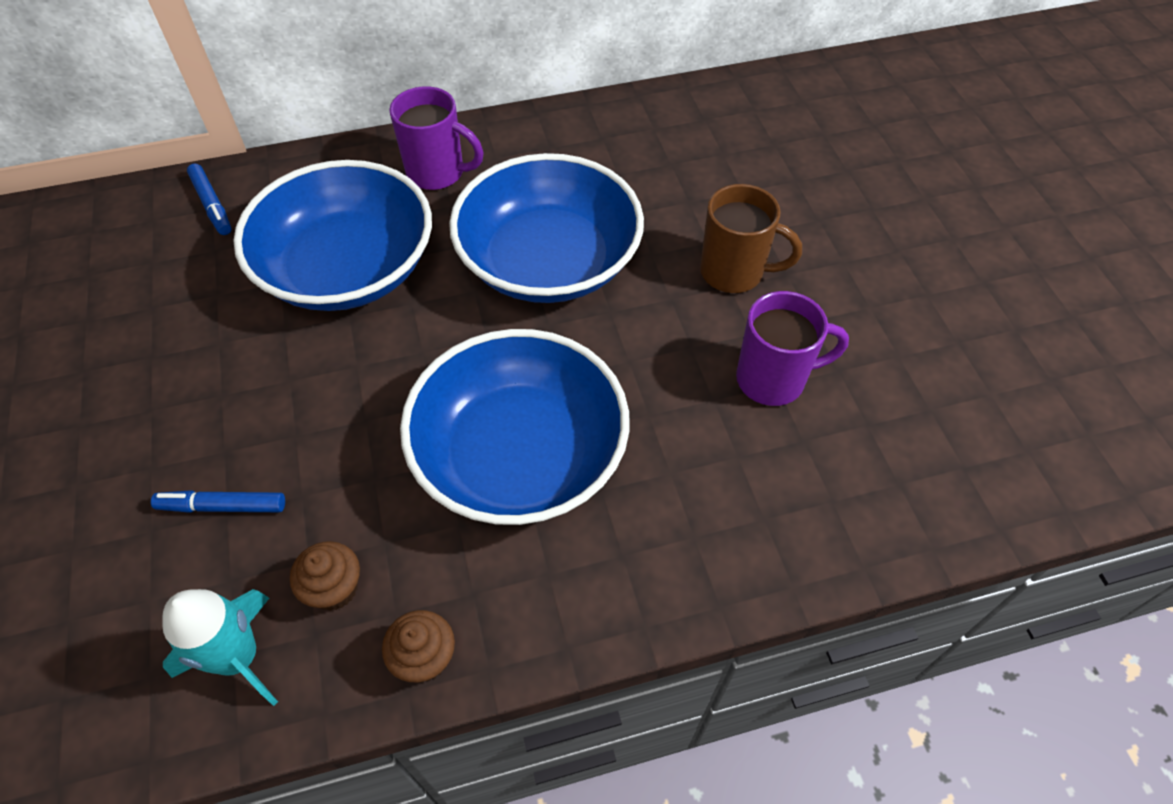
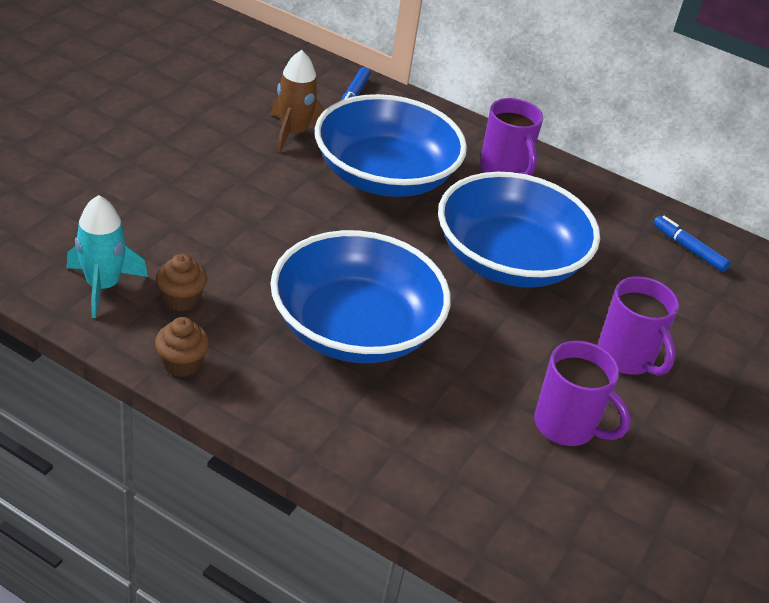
camera: 40 degrees right, 15 degrees down
blue marker [151,490,285,513] -> blue marker moved to [653,216,731,272]
brown mug [700,184,802,293] -> purple mug [598,276,679,376]
none -> brown rocket [271,50,325,153]

